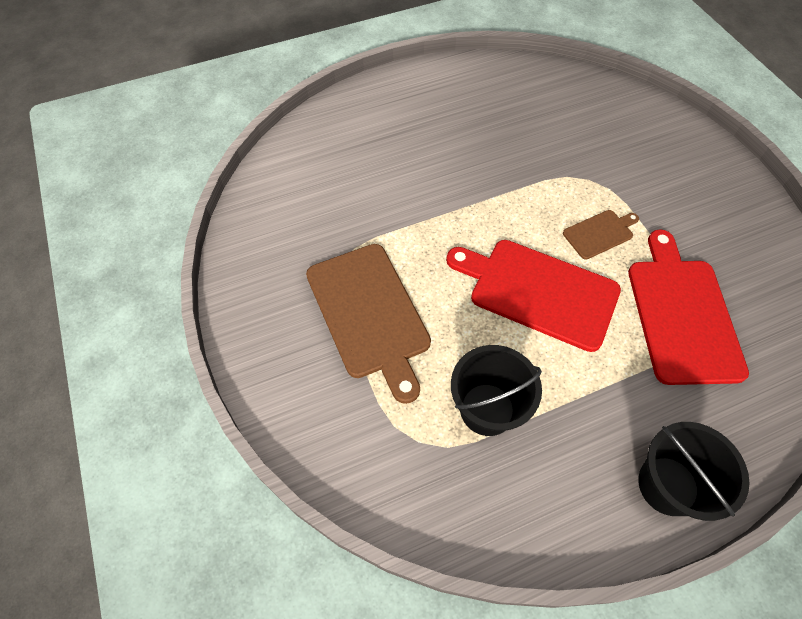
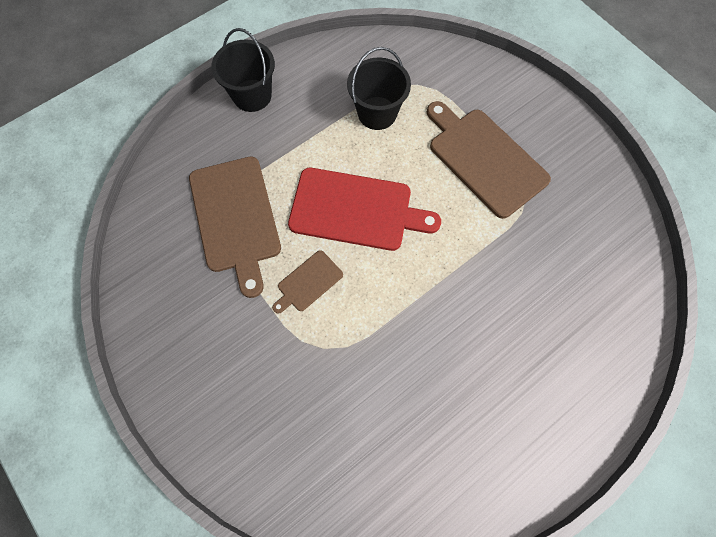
camera: 165 degrees right, 10 degrees up
red cutting board [628,229,749,385] -> brown cutting board [189,156,281,298]

